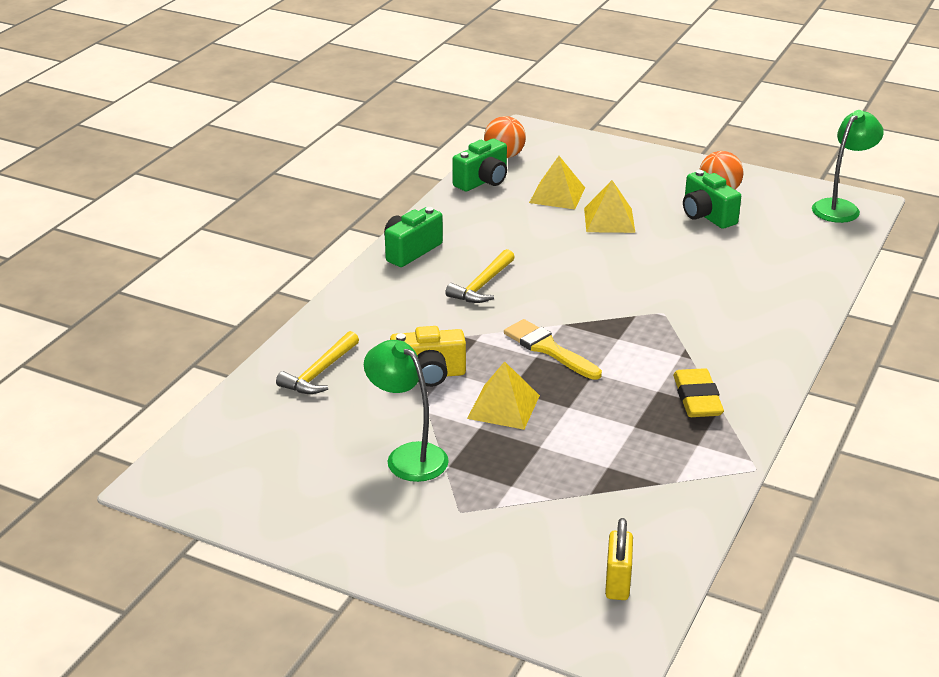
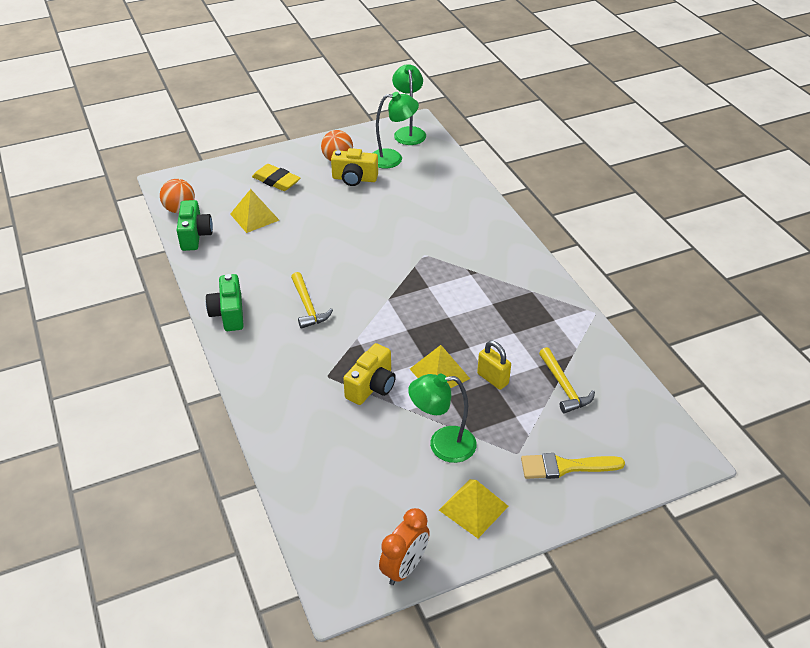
camera: 50 degrees left, 10 degrees up
yellow hammer [276,331,359,394] -> yellow hammer moved to [539,347,595,413]
yellow brush [504,319,602,380] -> yellow brush moved to [521,453,625,479]
yellow pyramid [584,180,635,233] -> yellow pyramid moved to [439,479,509,538]
yellow padlock [605,518,633,600] -> yellow padlock moved to [477,341,511,390]
yellow eraser [673,368,724,417] -> yellow eraser moved to [252,164,300,191]
green camera [683,170,741,229] -> yellow camera [331,148,378,186]
none -> green lamp [373,92,419,169]
none -> orange clock [379,508,430,585]

